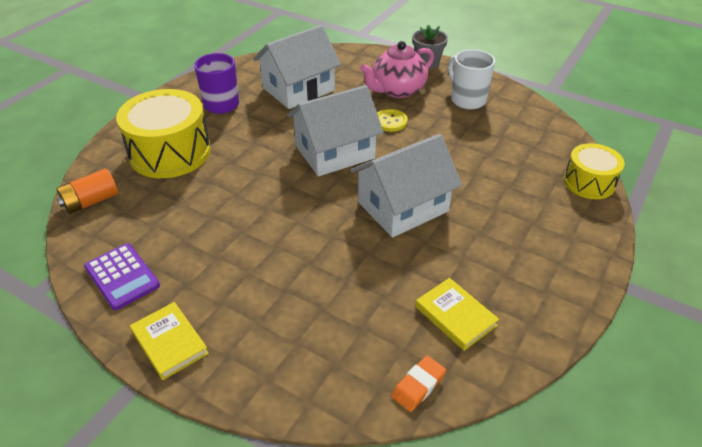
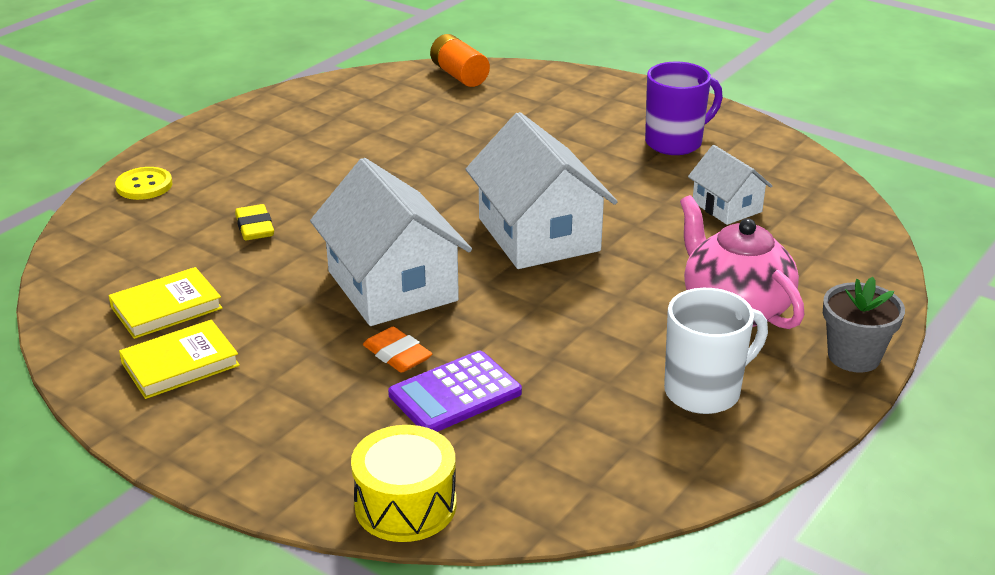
camera: 95 degrees right, 10 degrees down
purple calculator [84,243,160,310] -> purple calculator moved to [388,351,522,432]
yellow drum [116,89,211,178] -> none
yellow book [130,302,209,380] -> yellow book moved to [119,320,240,399]
white house [253,25,341,109] -> white house [688,145,772,225], size x0.54
yellow button [377,109,408,132] -> yellow button moved to [115,167,172,200]
orange eraser [391,356,446,412] -> orange eraser moved to [363,326,432,373]
none -> yellow eraser [235,204,274,241]

